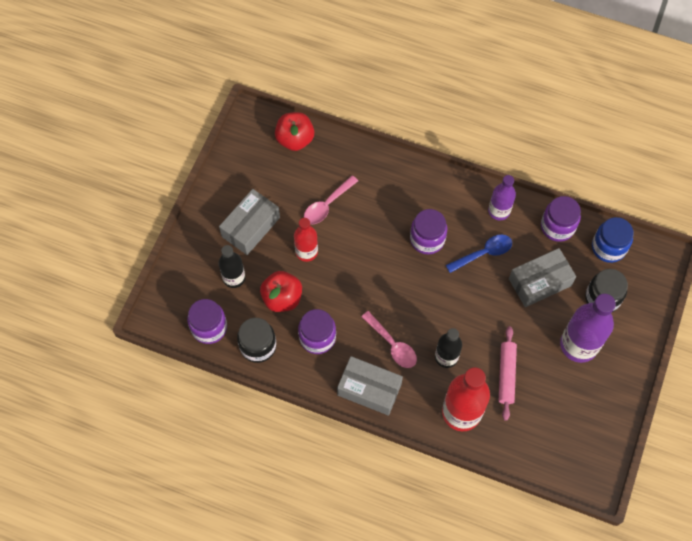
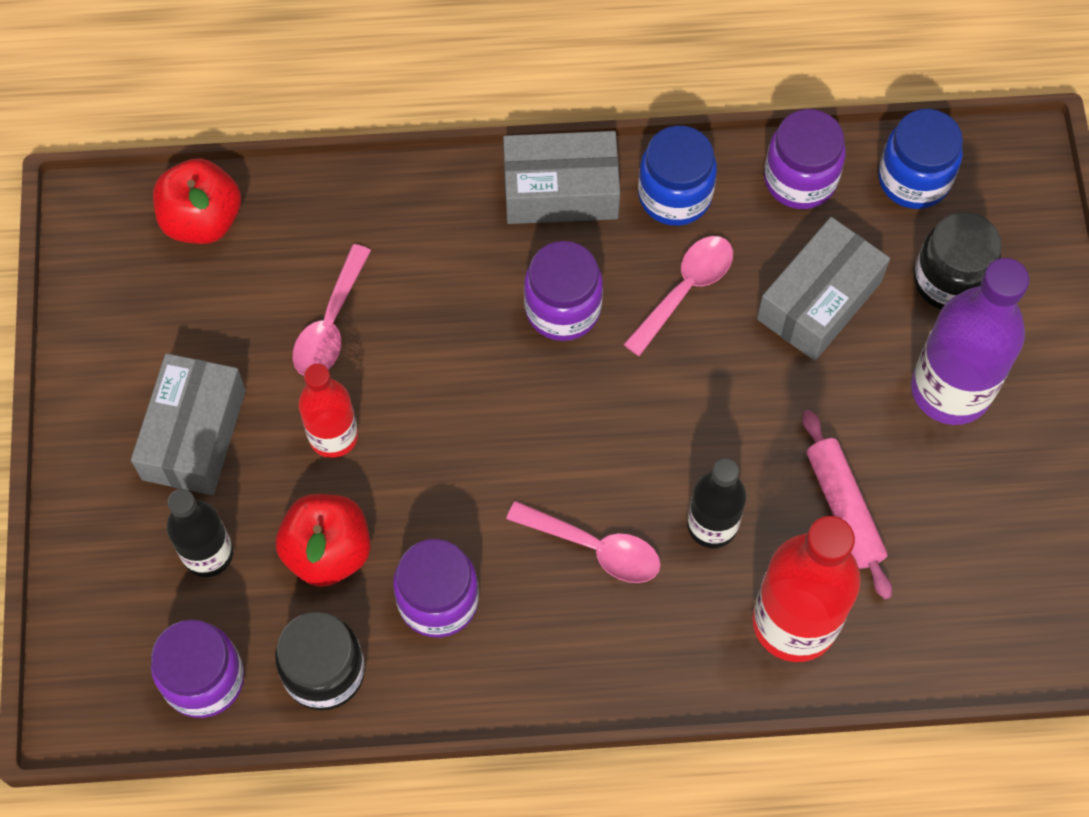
camera: 25 degrees left, 0 degrees up
grey box [337,356,403,416] -> grey box moved to [503,131,620,224]
blue spoon [446,235,512,273] -> pink spoon [623,236,733,356]
purple bottle [488,175,516,221] -> blue jar [638,125,717,226]

